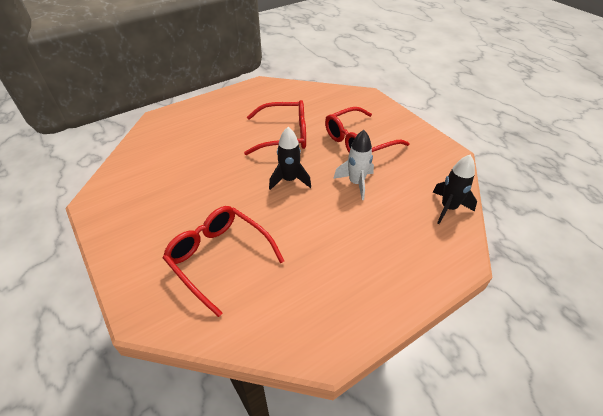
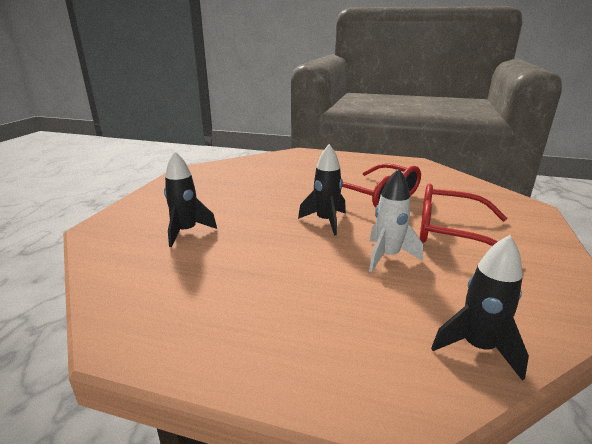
camera: 50 degrees right, 20 degrees down
red glasses [163,206,284,317] -> black rocket [164,151,217,247]

